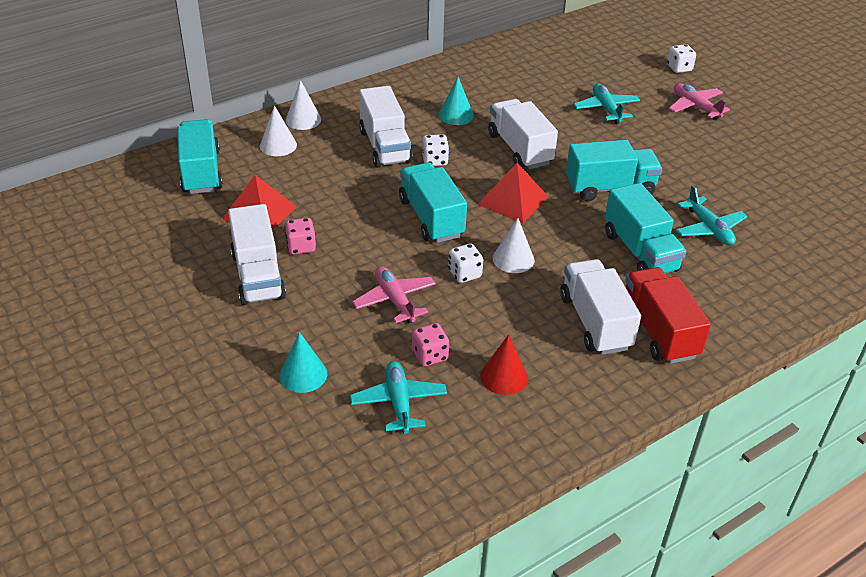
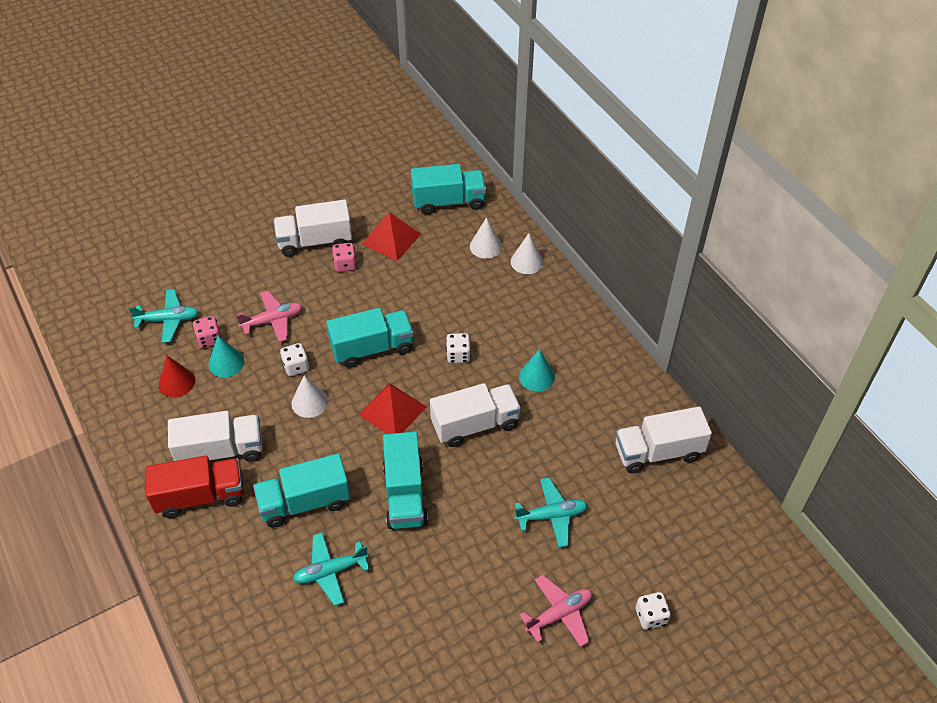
camera: 95 degrees right, 10 degrees up
turquoise cone [279,332,327,393] -> turquoise cone moved to [209,336,244,377]
white truck [359,86,413,168] -> white truck moved to [616,407,712,473]

